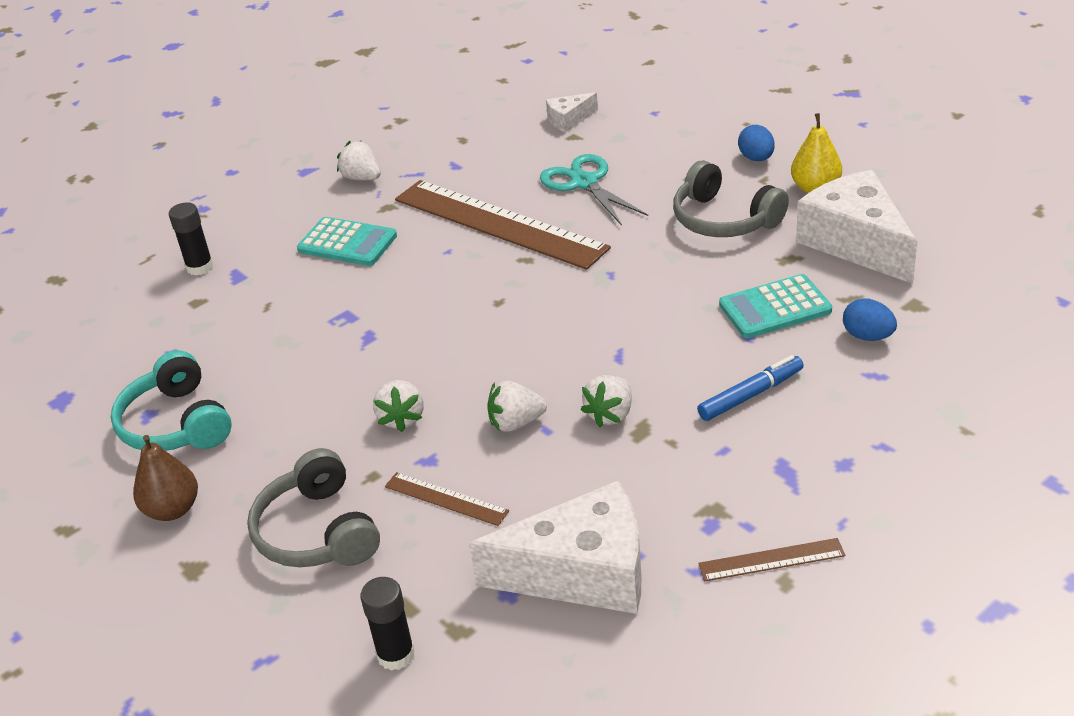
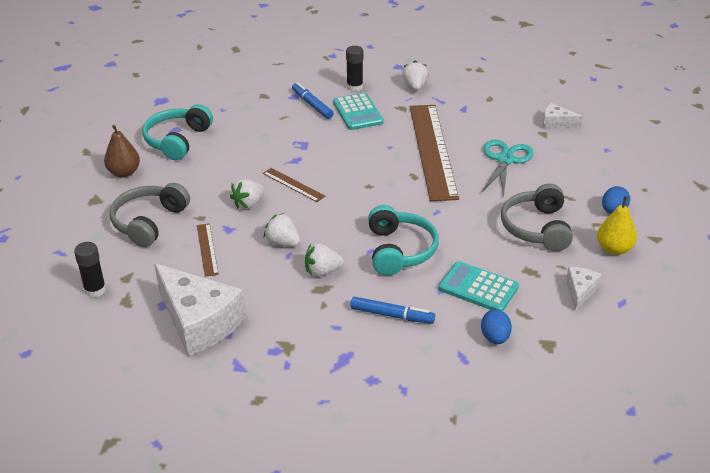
camera: 45 degrees right, 0 degrees up
black glue stick [169,202,214,275] -> black glue stick moved to [346,46,363,91]
brown ruler [698,538,845,582] -> brown ruler moved to [263,168,325,202]
white cheese [796,170,917,284] -> white cheese [566,267,602,311], size x0.47
none -> blue marker [292,82,334,119]
none -> turquoise headphones [368,205,439,276]

